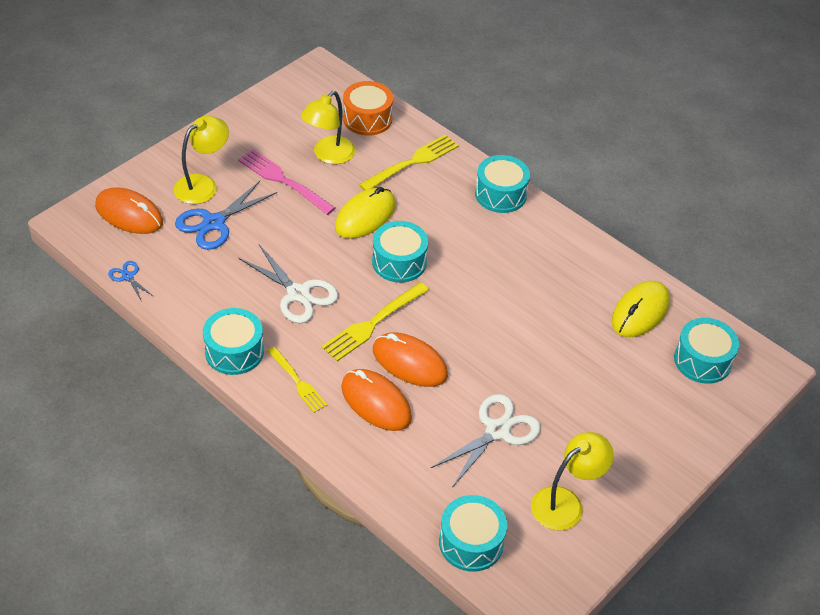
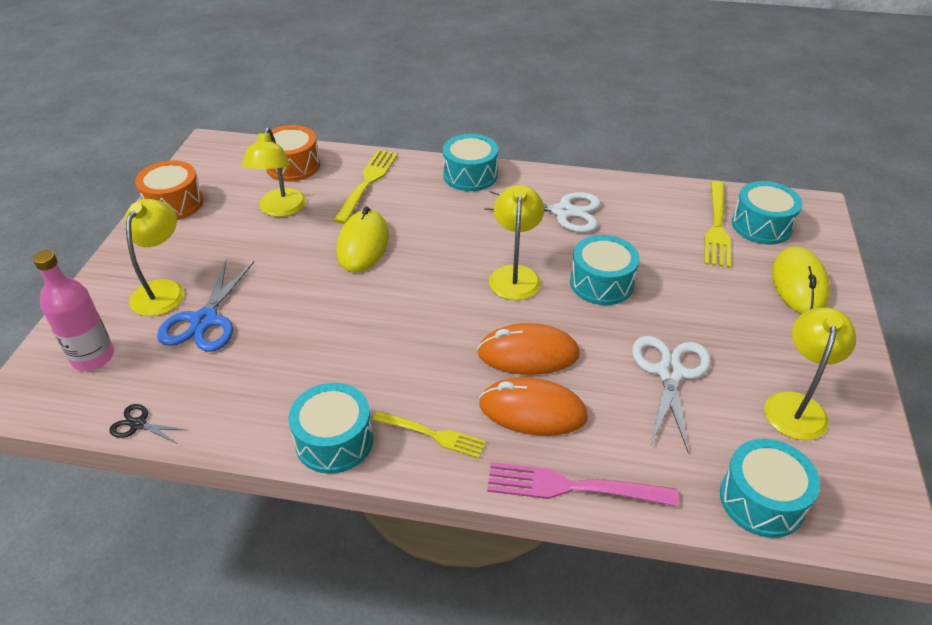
camera: 30 degrees left, 5 degrees down
orange mouse [95,187,163,234] -> pink bottle [33,250,114,371]
blue scissors [108,261,153,302] -> black scissors [109,404,187,444]
pink fork [238,149,335,215] -> pink fork moved to [487,462,678,506]
white scissors [239,244,338,324] -> white scissors moved to [484,191,601,233]
yellow fork [321,282,429,361] -> yellow fork moved to [704,181,731,268]
turquoise drum [372,221,428,283] -> turquoise drum moved to [570,235,640,305]
yellow mouse [612,281,670,337] -> yellow mouse moved to [772,246,830,314]
none -> orange drum [135,160,203,220]
none -> yellow lamp [489,185,544,300]

